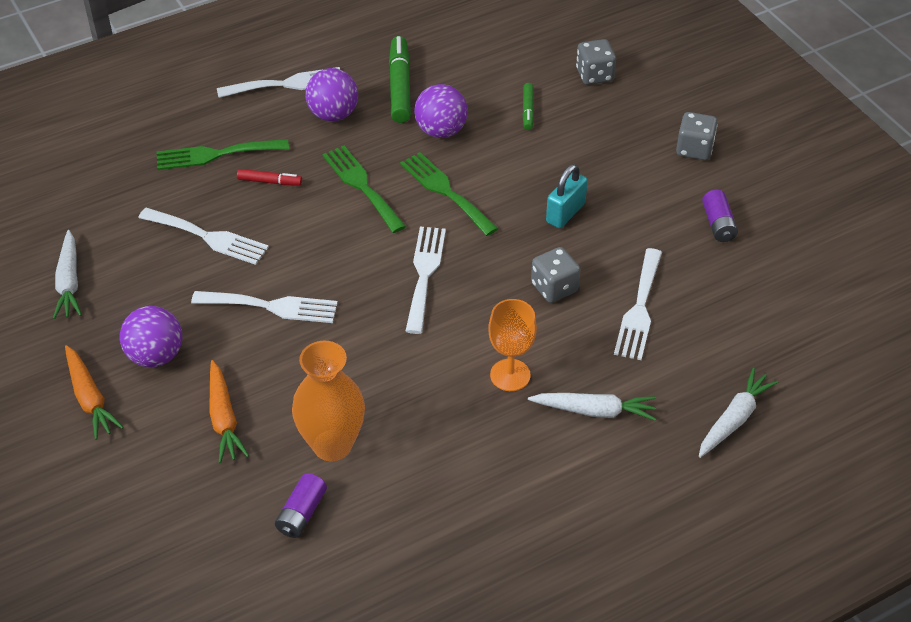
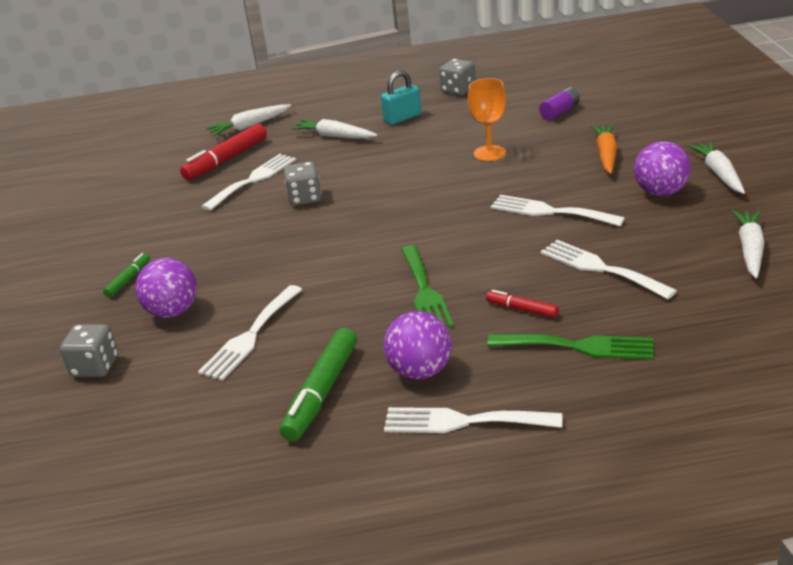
camera: 155 degrees left, 15 degrees down
orange carrot [65,345,124,440] -> white carrot [688,141,745,194]
orange vase [292,341,365,461] -> none
green fork [400,152,499,236] -> none
white fork [406,227,446,334] -> white fork moved to [198,285,302,381]
purple ball [414,84,468,138] -> purple ball moved to [135,258,197,318]
orange goblet [488,299,537,391] -> orange goblet moved to [468,78,506,161]
green marker [522,83,534,130] -> green marker moved to [103,253,150,298]
turquoise padlock [546,164,588,228] -> turquoise padlock moved to [381,70,422,125]
grey dice [676,112,718,160] -> grey dice moved to [439,59,476,95]
purple battery [702,190,738,242] -> none
none -> red marker [180,124,267,180]

